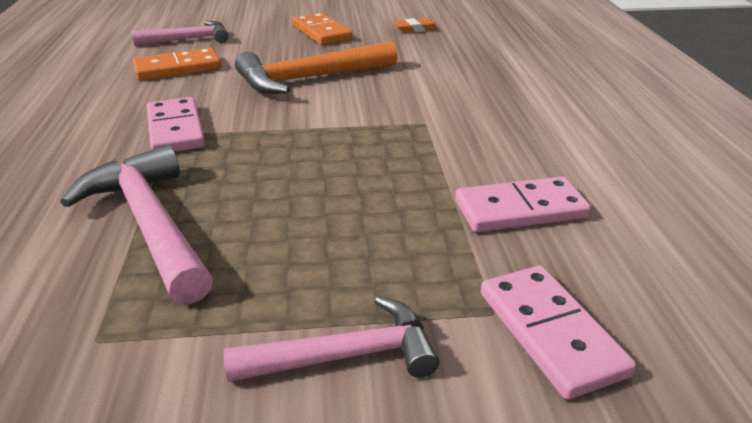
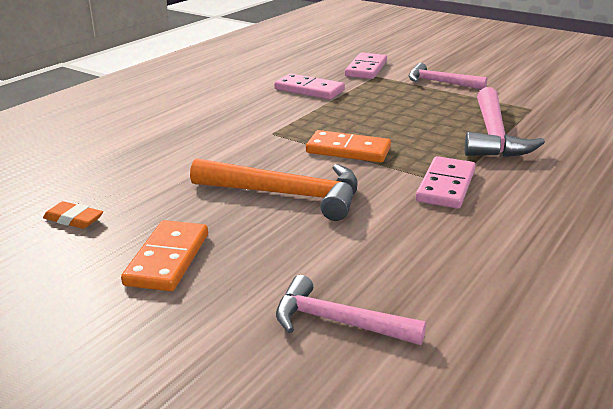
camera: 140 degrees left, 5 degrees down
orange domino [133,47,221,80] -> orange domino moved to [306,130,391,163]

